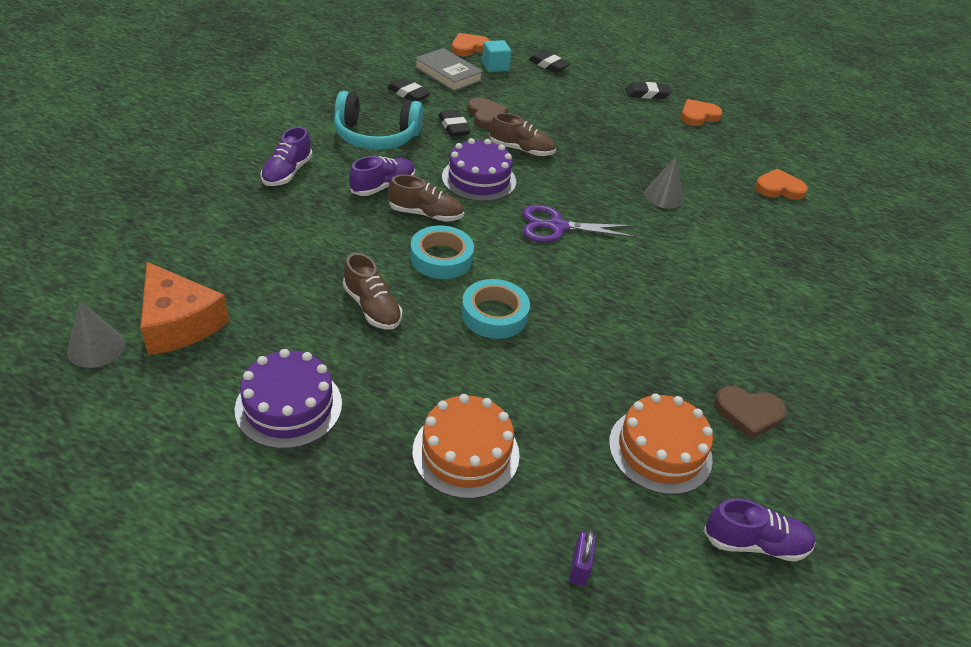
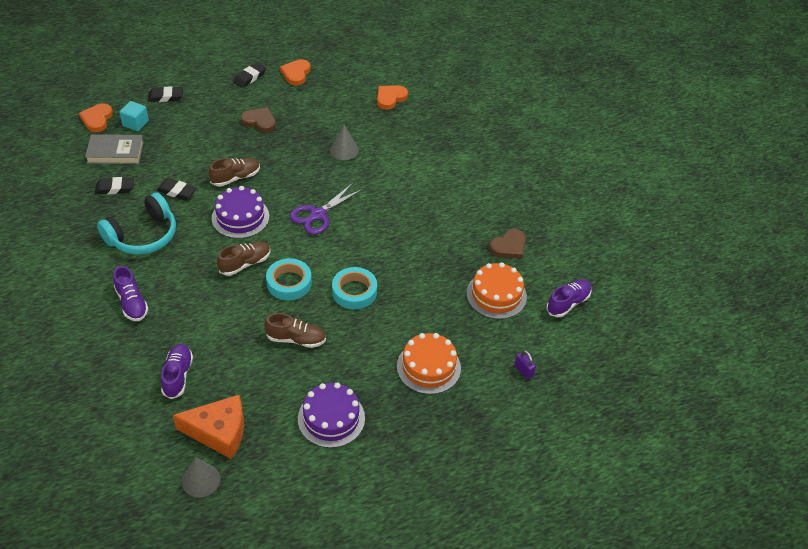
camera: 45 degrees left, 5 degrees up
purple shoe [349,156,415,196] -> purple shoe moved to [161,344,193,399]
brown heart [467,97,508,129] -> brown heart moved to [241,107,276,133]

